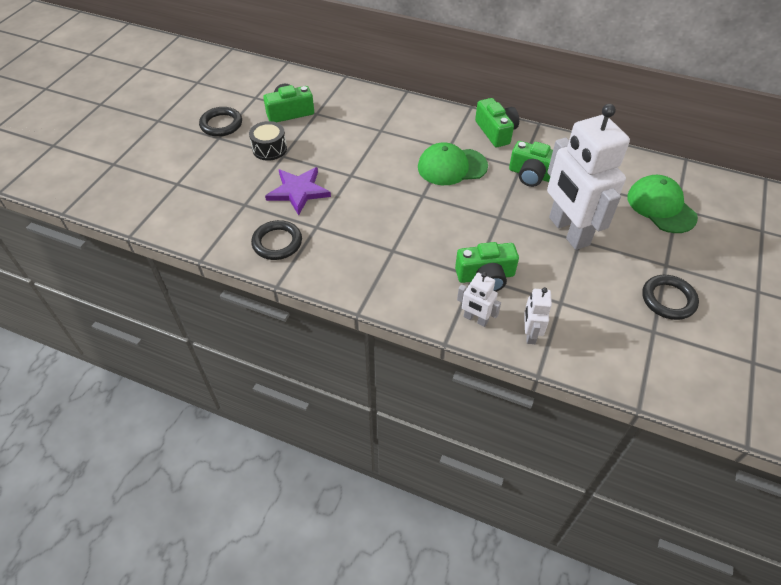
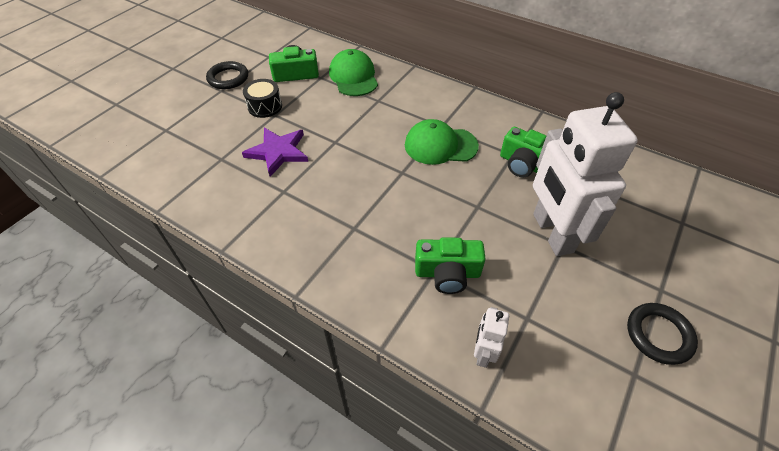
camera: 10 degrees right, 0 degrees up
black ring [251,220,302,260] -> none
white robot [457,272,501,327] -> none
green camera [475,98,519,147] -> none
green cap [627,175,698,233] -> green cap moved to [329,49,378,96]

